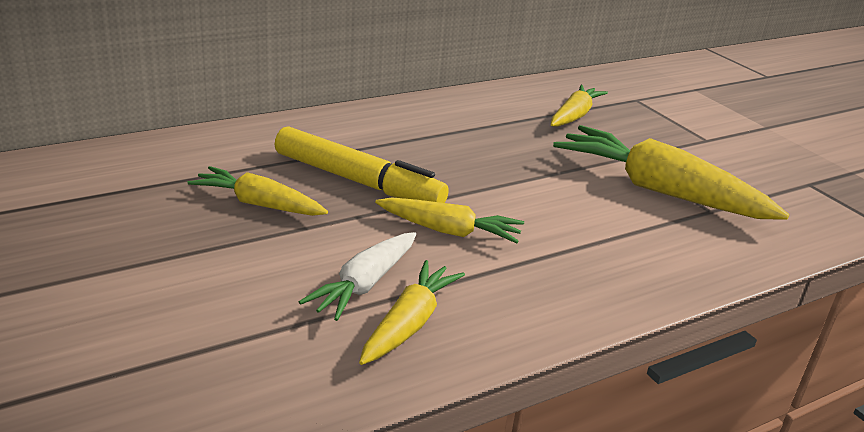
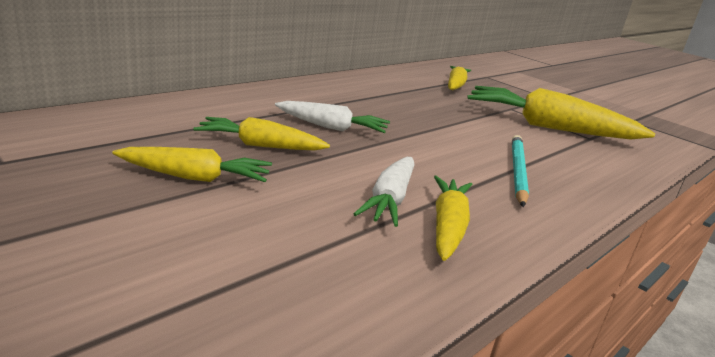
camera: 15 degrees left, 5 degrees down
yellow marker [275,126,449,203] -> white carrot [275,101,390,133]
yellow carrot [375,197,524,243] -> yellow carrot moved to [112,147,272,182]
none -> turquoise pencil [512,135,529,207]

